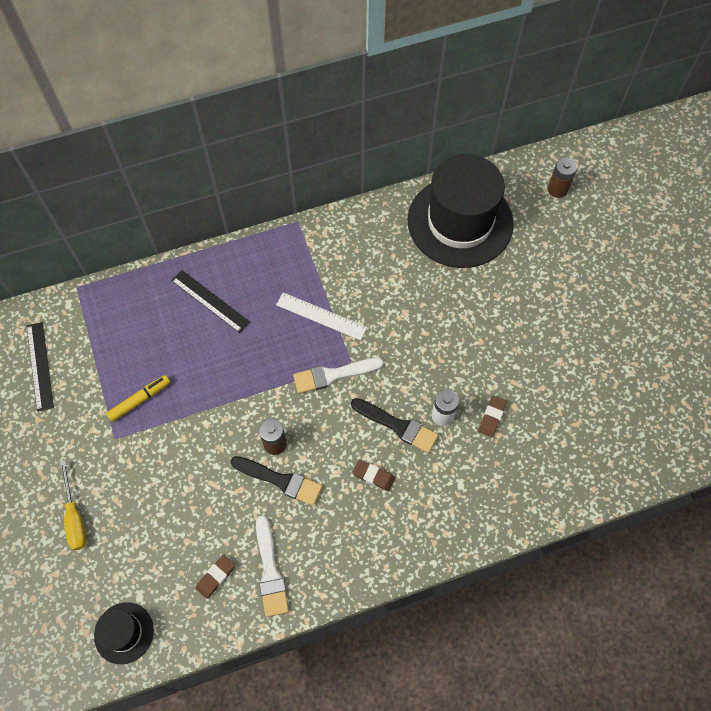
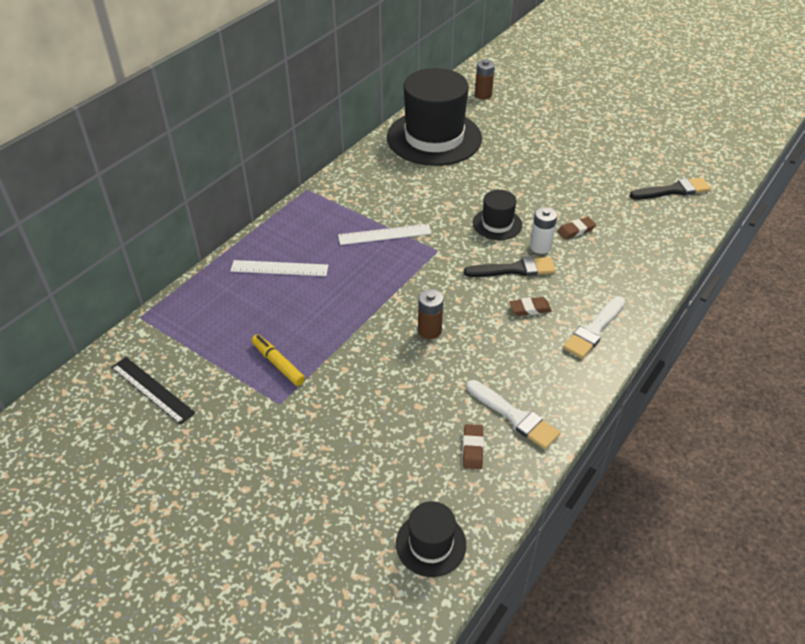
camera: 35 degrees left, 20 degrees down
yellow screwdriver [60,460,86,551] -> none
yellow marker [106,375,170,422] -> yellow marker turned 60 degrees counterclockwise [251,334,305,386]
black ruler [171,270,250,333] -> white ruler [230,260,328,276]
black brush [231,456,322,506] -> black brush moved to [630,177,711,200]
white brush [293,358,384,394] -> white brush moved to [563,296,625,359]
brown eraser [478,396,507,437] -> brown eraser turned 75 degrees clockwise [557,217,596,240]
none -> black hat [473,190,522,240]

